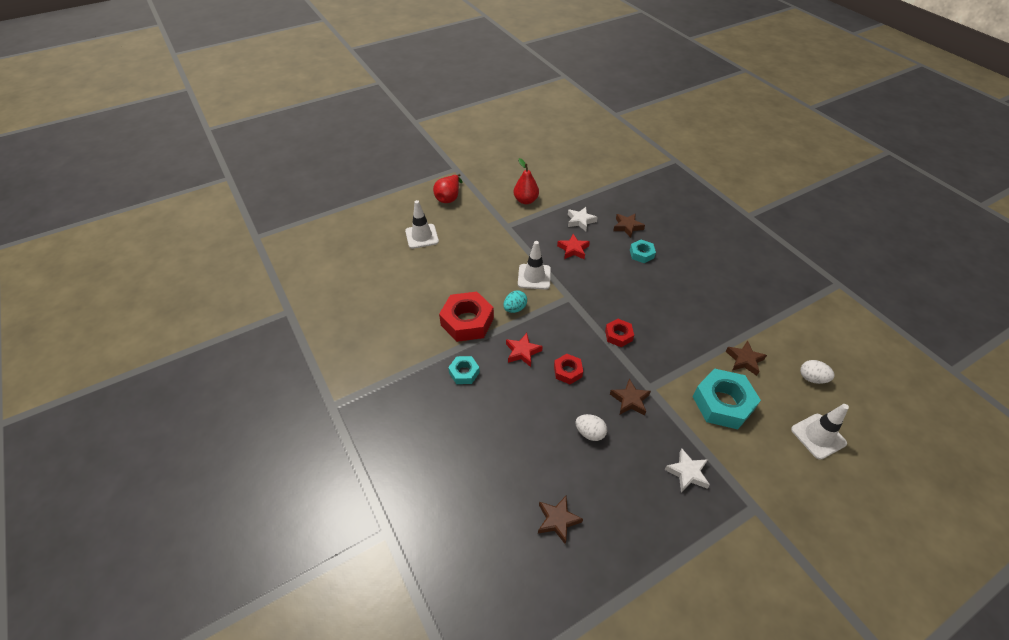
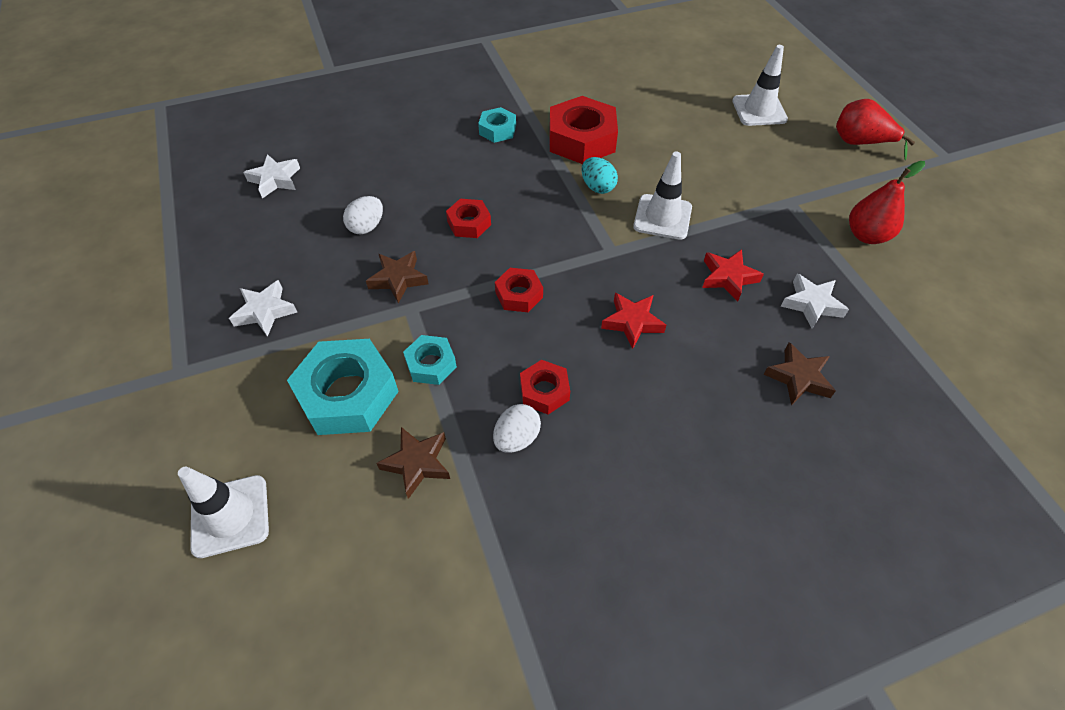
camera: 100 degrees right, 5 degrees up
red star [506,333,543,367] -> red star moved to [601,293,666,349]
brown star [538,496,583,544] -> white star [243,154,300,198]
turquoise nut [630,240,656,263] -> turquoise nut moved to [403,335,457,385]
white egg [800,360,835,384] -> white egg moved to [493,404,541,453]
none -> red nut [520,360,570,414]

